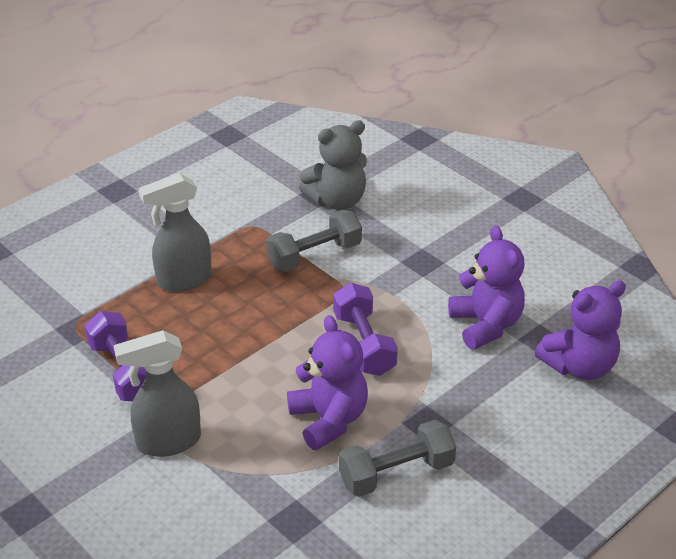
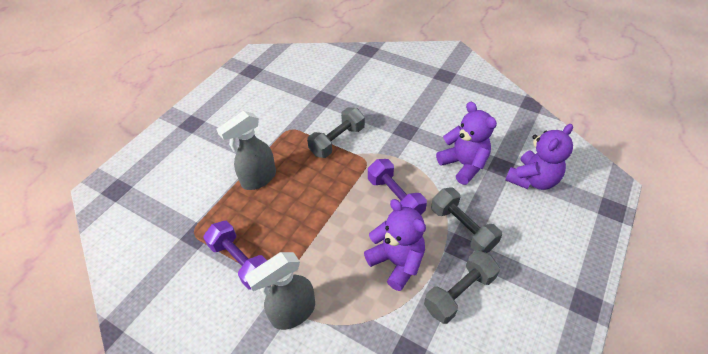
camera: 15 degrees left, 10 degrees up
grey teddy bear [299,120,367,210] -> none
none -> grey dumbbell [431,187,502,253]

